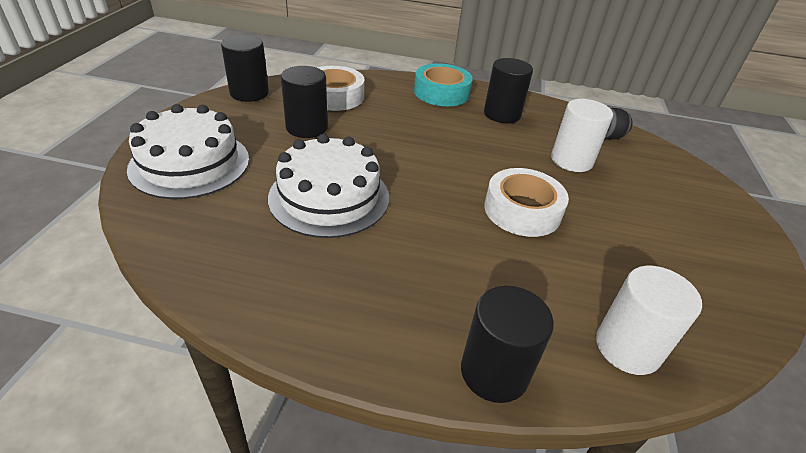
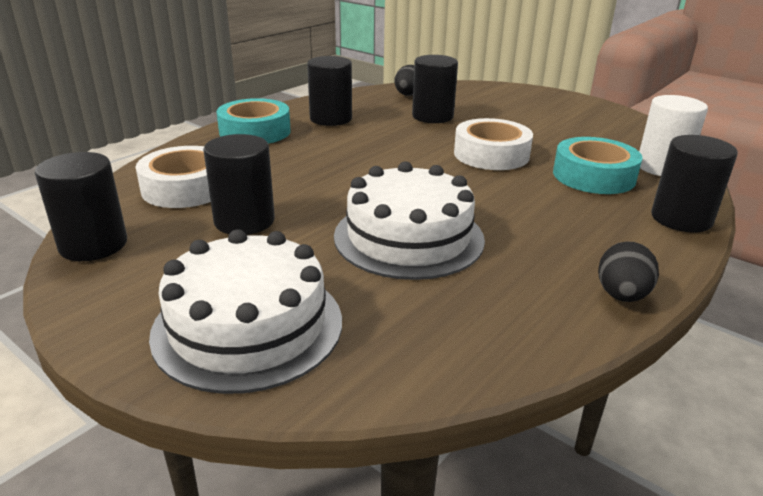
camera: 60 degrees left, 10 degrees down
white cylinder [551,99,613,172] -> black cylinder [412,55,458,123]
none -> turquoise tape [553,137,643,194]
none -> black egg [598,241,659,302]

